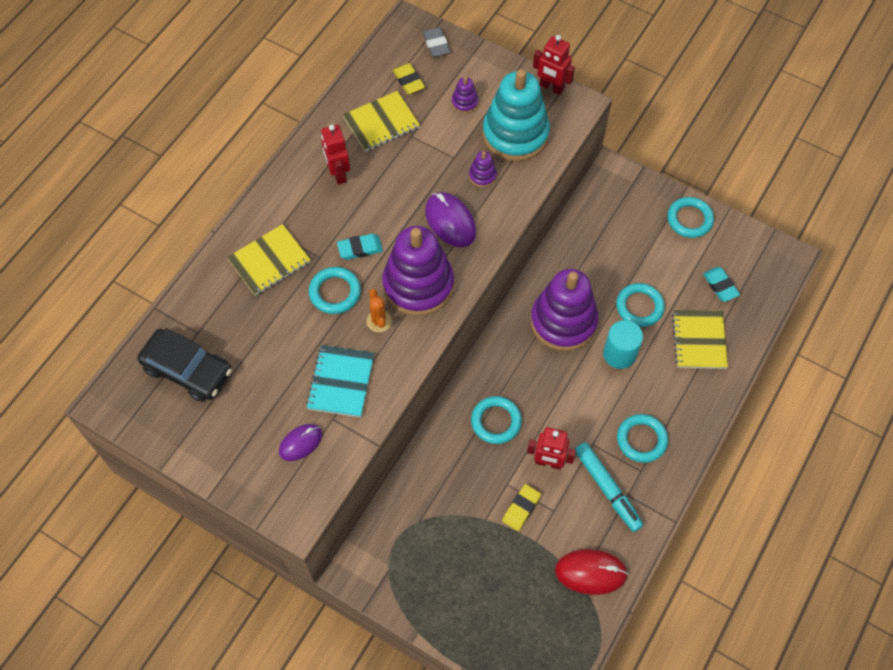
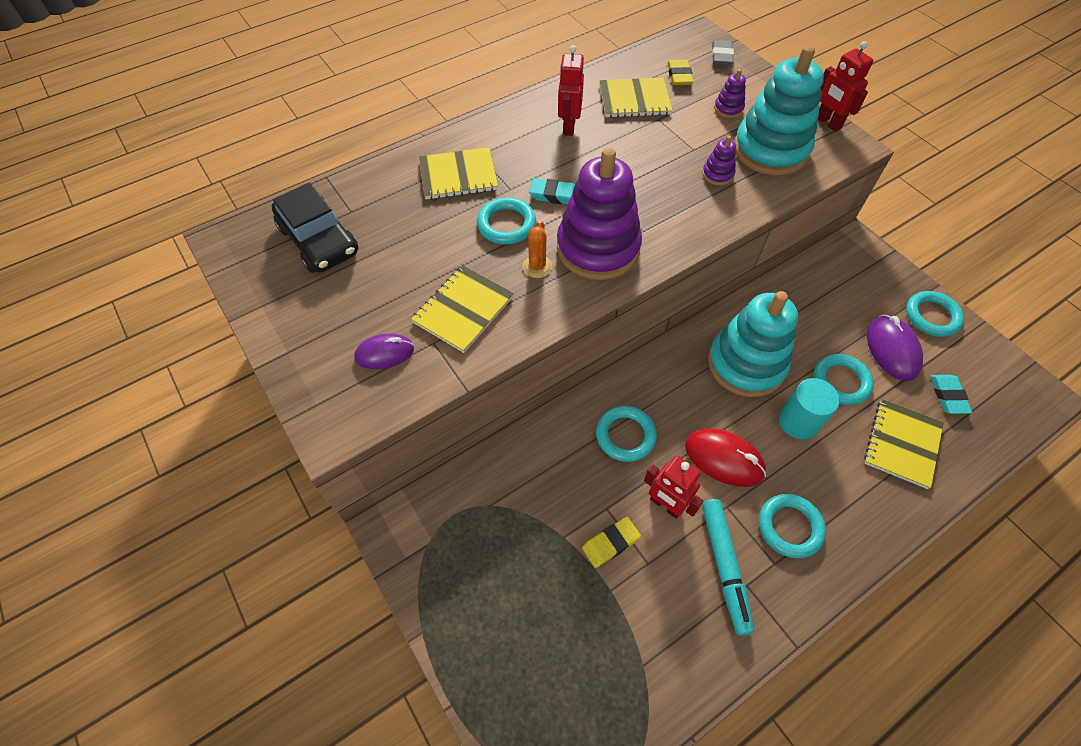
camera: 25 degrees right, 5 degrees down
turquoise notebook [306,345,374,417] -> yellow notebook [411,265,514,353]
purple mouse [425,192,476,247] -> purple mouse moved to [867,315,923,381]
purple stacking toy [531,269,598,351] -> turquoise stacking toy [708,291,798,397]
red mouse [555,549,628,595] -> red mouse moved to [685,428,766,487]

